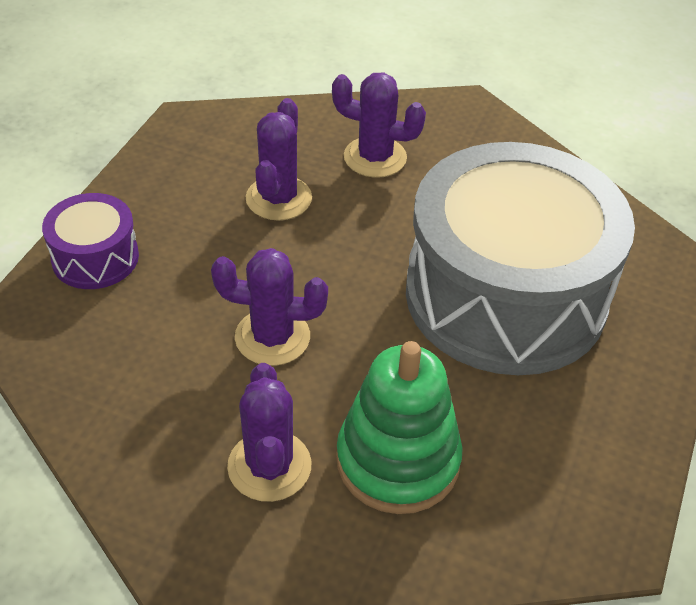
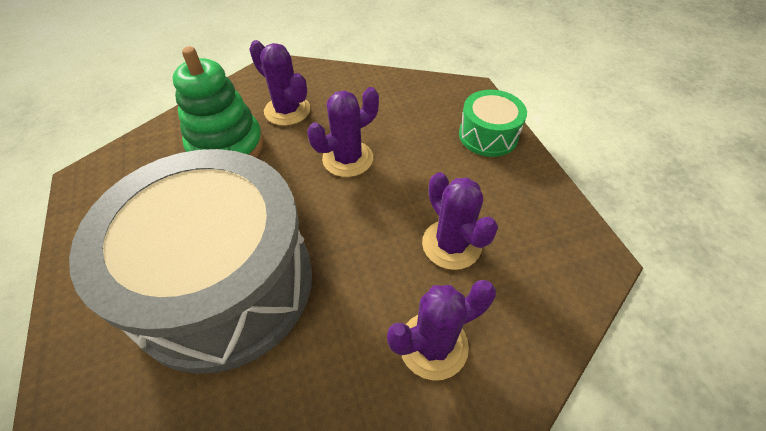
camera: 140 degrees right, 5 degrees up
purple drum [42,193,139,289] -> green drum [459,90,527,157]

